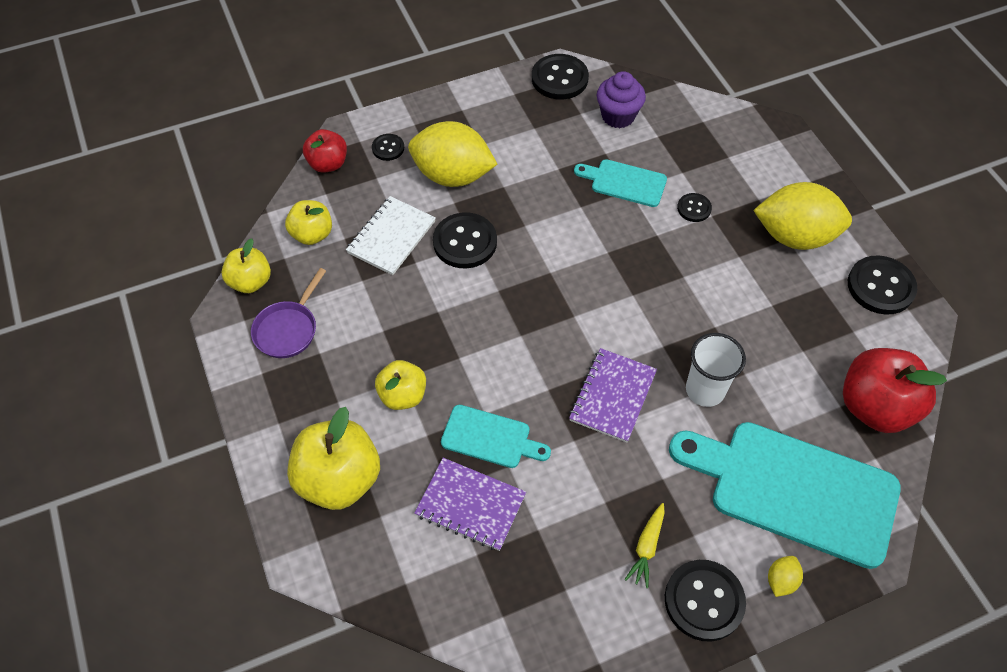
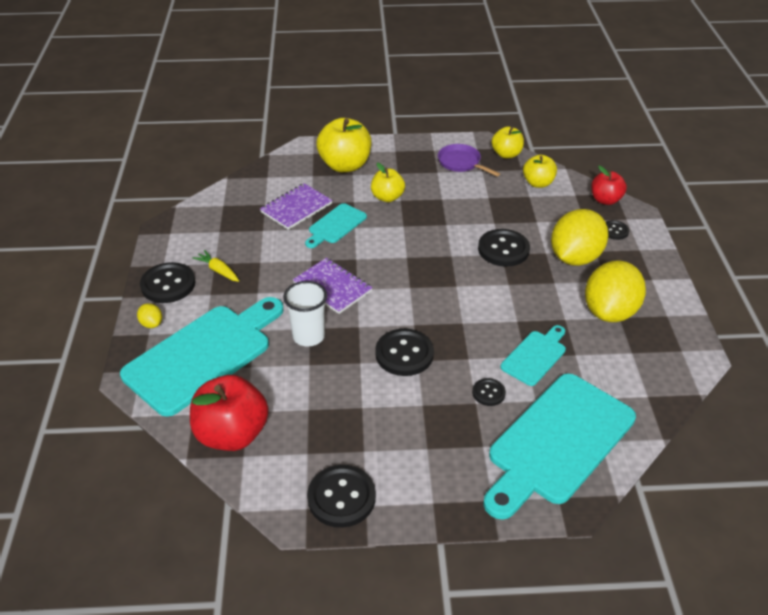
camera: 110 degrees right, 15 degrees down
white notebook [346,196,436,275] -> none
black button [532,54,589,99] -> black button moved to [375,329,434,376]
purple cupcake [597,71,646,128] -> none
yellow lemon [753,182,852,250] -> yellow lemon moved to [585,261,646,322]
none -> turquoise cutting board [483,373,636,520]

